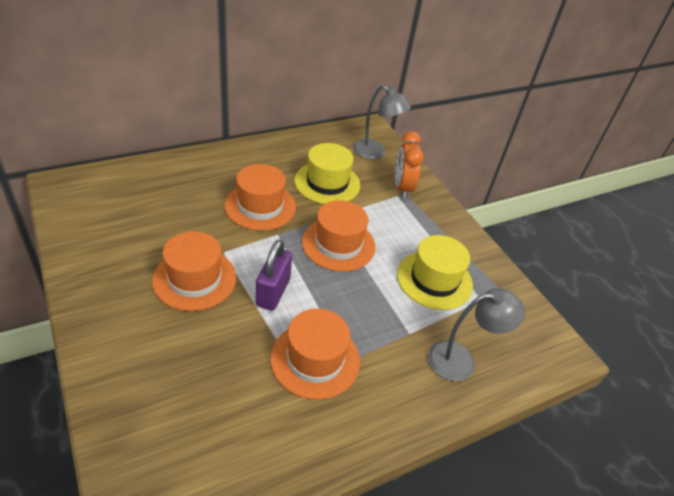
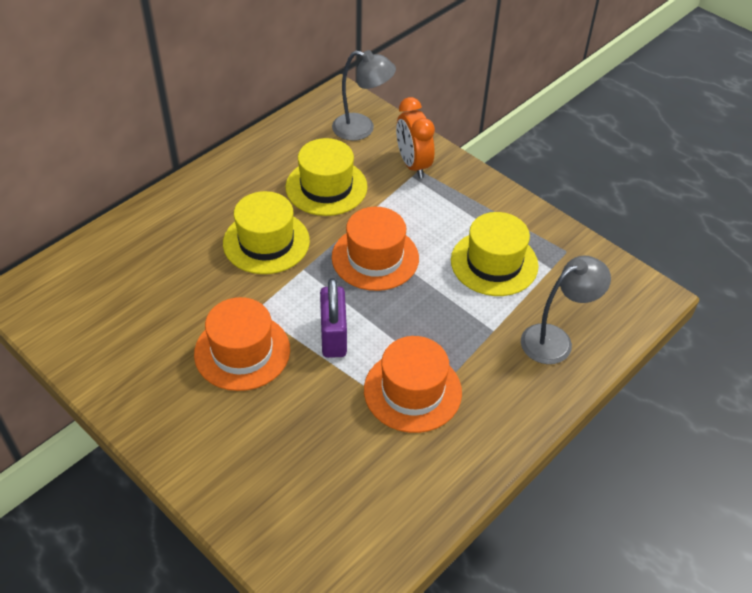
camera: 15 degrees left, 5 degrees up
orange hat [225,164,296,231] -> yellow hat [223,191,310,274]

